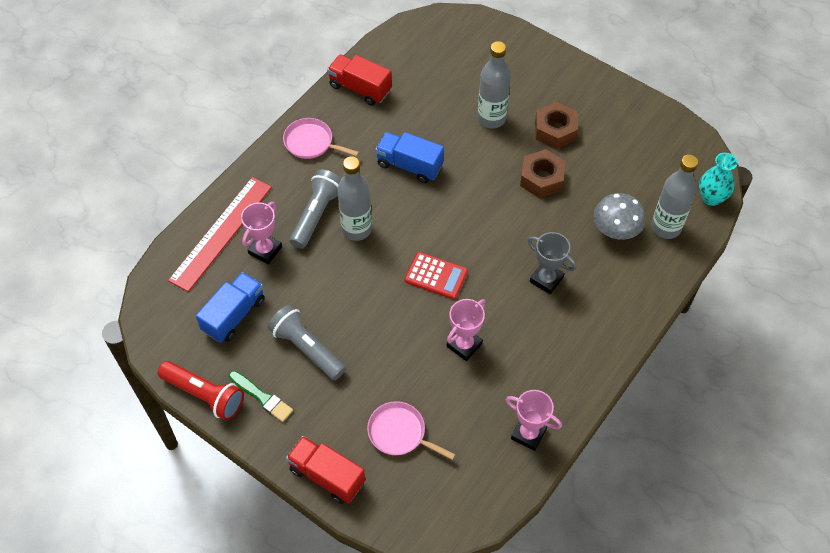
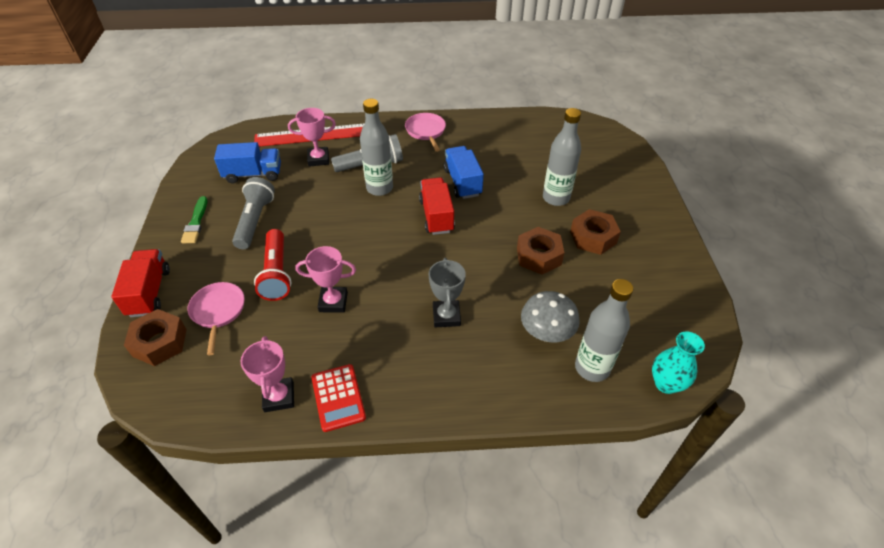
camera: 50 degrees right, 10 degrees down
red flashlight [158,361,244,421] -> red flashlight moved to [254,229,291,301]
red truck [327,54,392,106] -> red truck moved to [419,177,455,235]
red calculator [405,252,468,299] -> red calculator moved to [311,364,366,432]
none -> brown nut [124,309,187,366]

